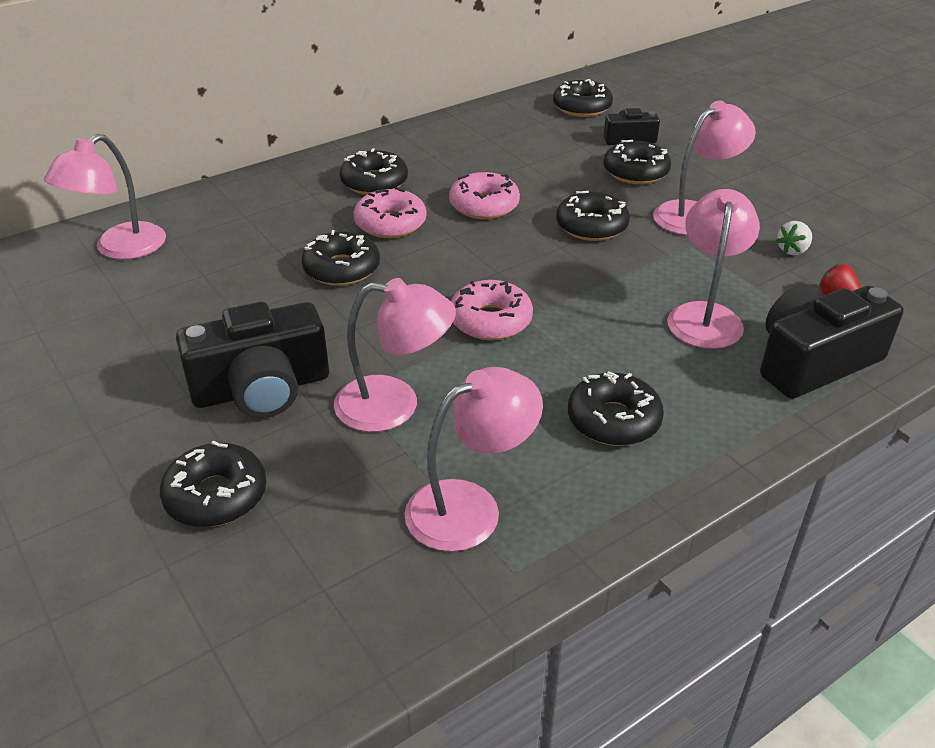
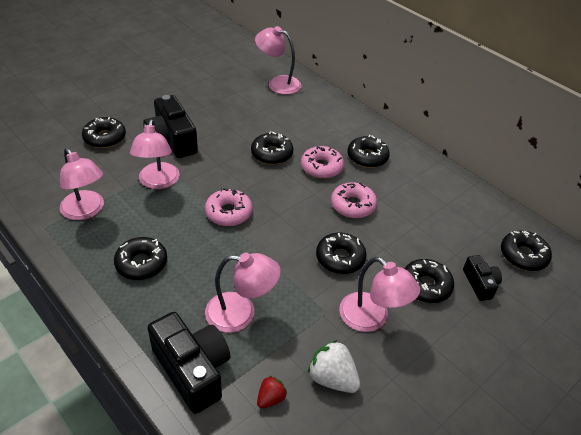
camera: 80 degrees right, 5 degrees up
white strawberry [776,221,812,255] -> white strawberry [308,340,360,393], size x1.70

